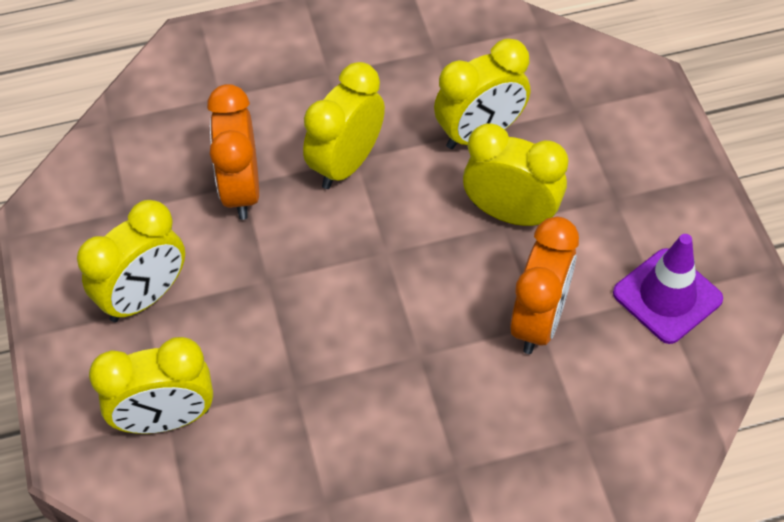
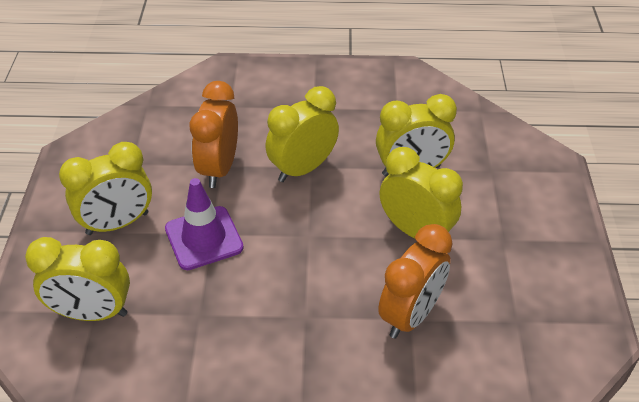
camera: 15 degrees right, 10 degrees down
purple traffic cone [613,234,723,344] -> purple traffic cone moved to [165,178,244,270]

